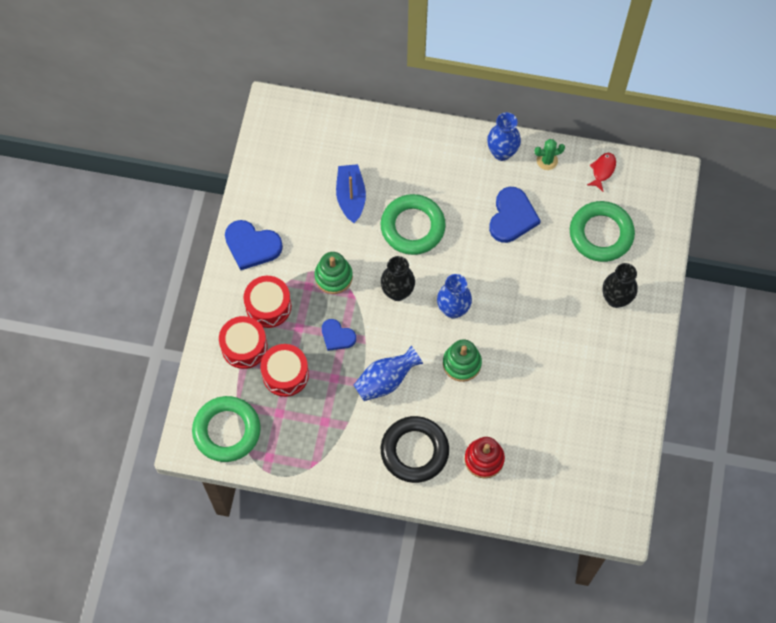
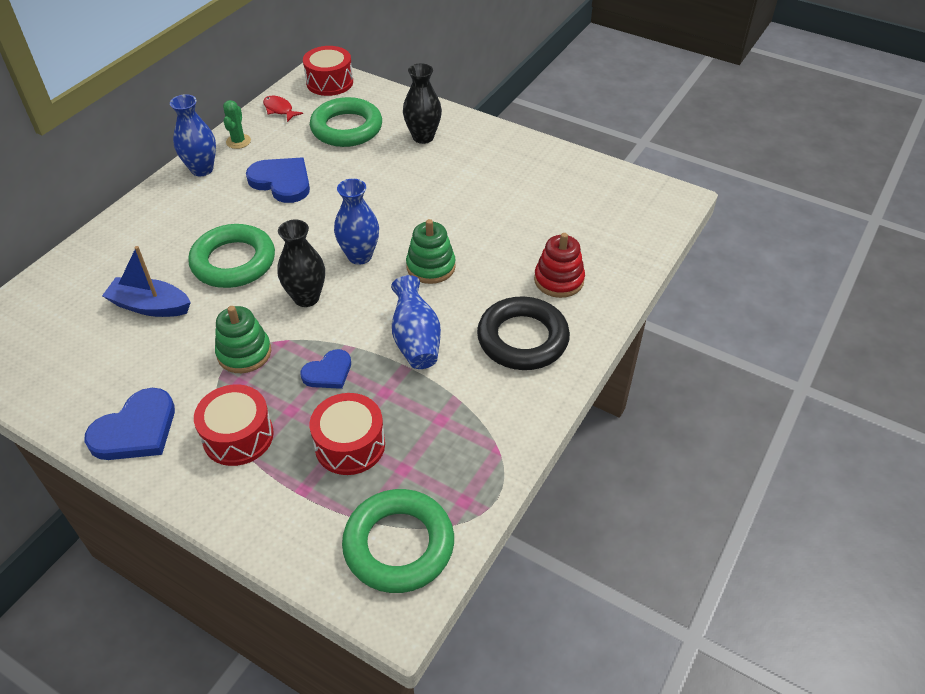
camera: 70 degrees left, 20 degrees down
red drum [219,316,267,369] -> red drum moved to [303,46,353,96]

